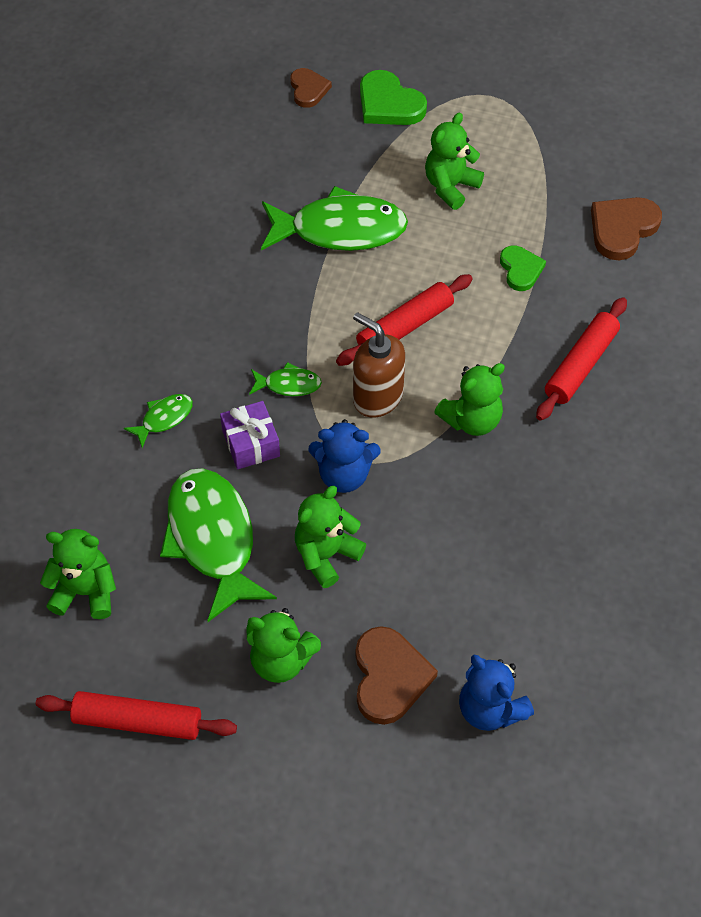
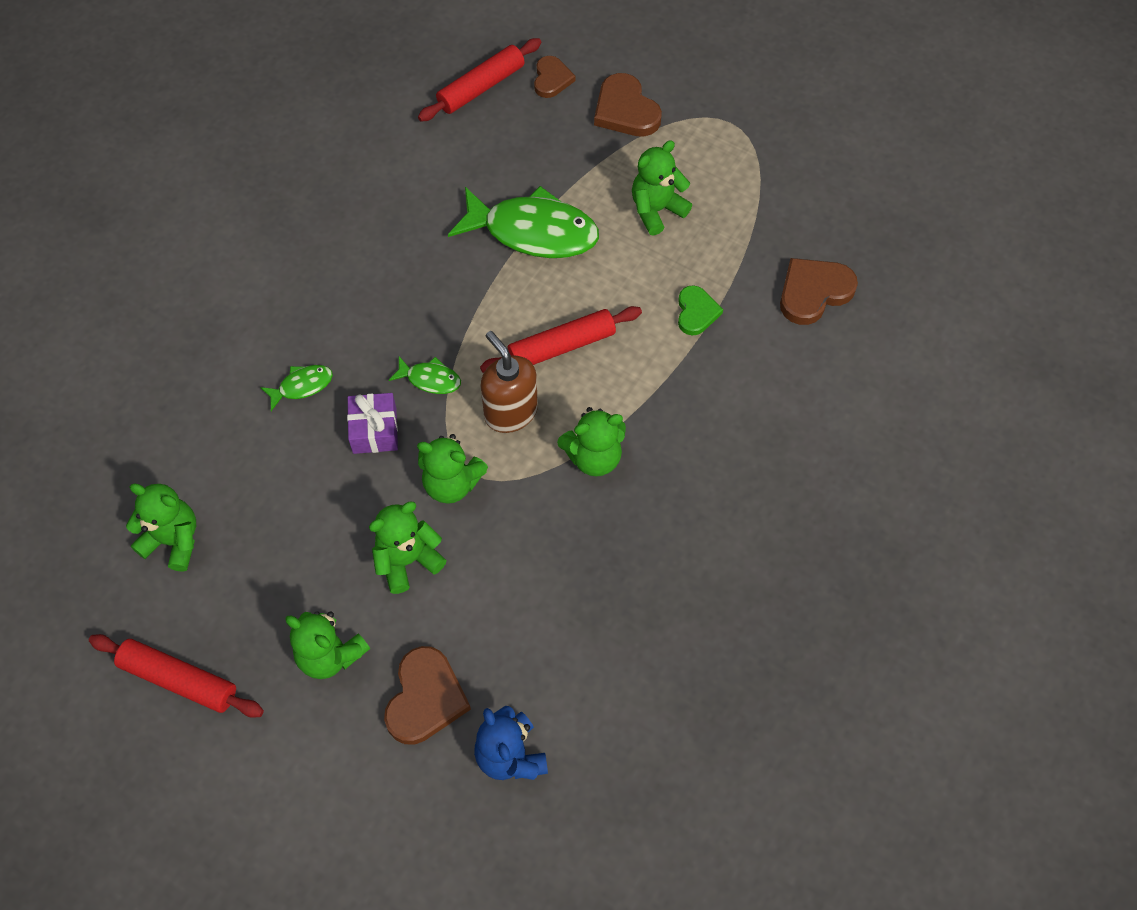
camera: 15 degrees right, 5 degrees up
green fish [160,468,277,622] -> none
blue teddy bear [309,419,381,493] -> green teddy bear [417,434,488,504]
green heart [360,70,427,125] -> brown heart [594,73,662,137]
red rolling pin [536,297,627,421] -> red rolling pin moved to [418,38,541,122]

